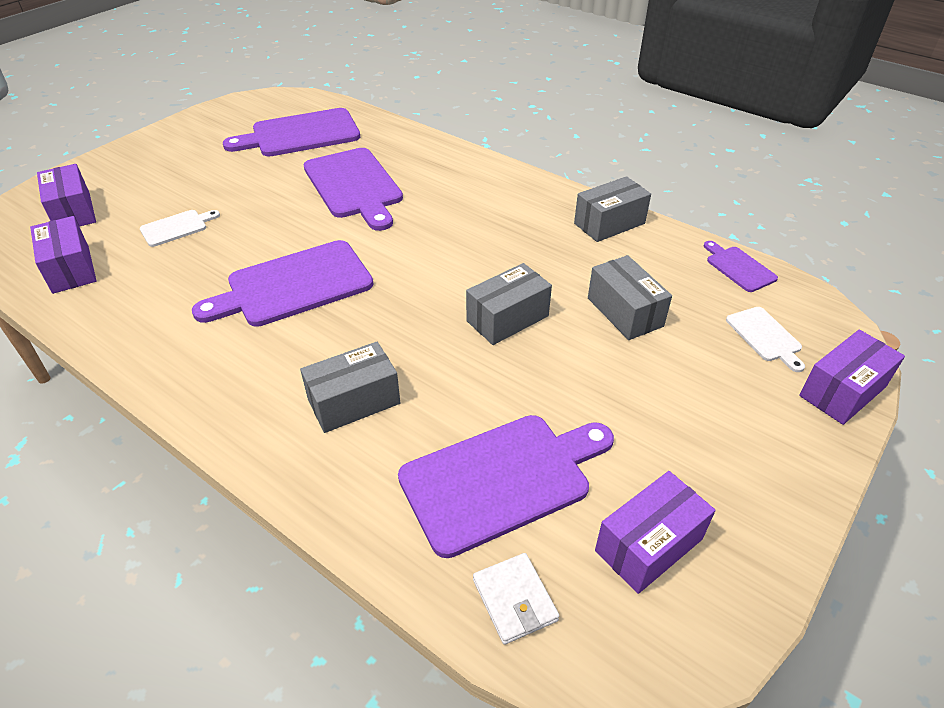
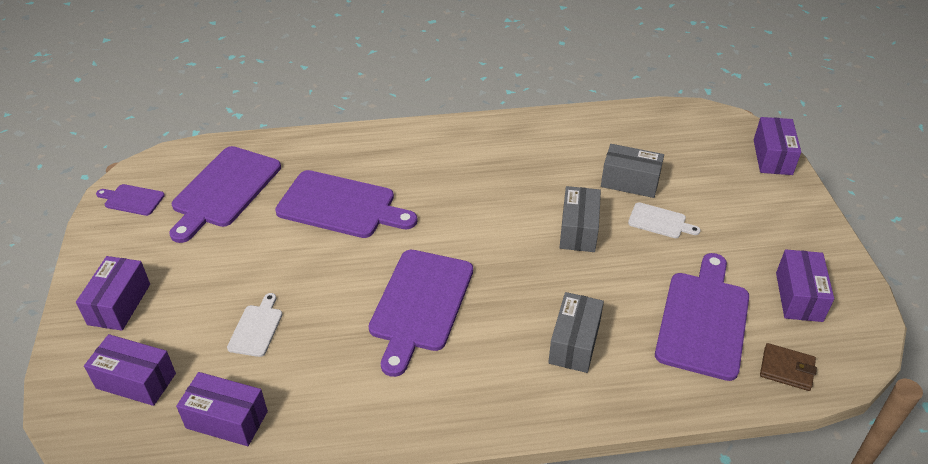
camera: 45 degrees left, 0 degrees up
white wallet [473,553,559,645] -> brown wallet [760,343,817,391]
grey box [574,176,651,242] -> none
purple cutting board [704,241,778,292] -> purple cutting board moved to [96,184,165,216]
white cutting board [726,307,805,372] -> white cutting board moved to [628,202,701,238]
none -> purple box [76,256,150,331]

